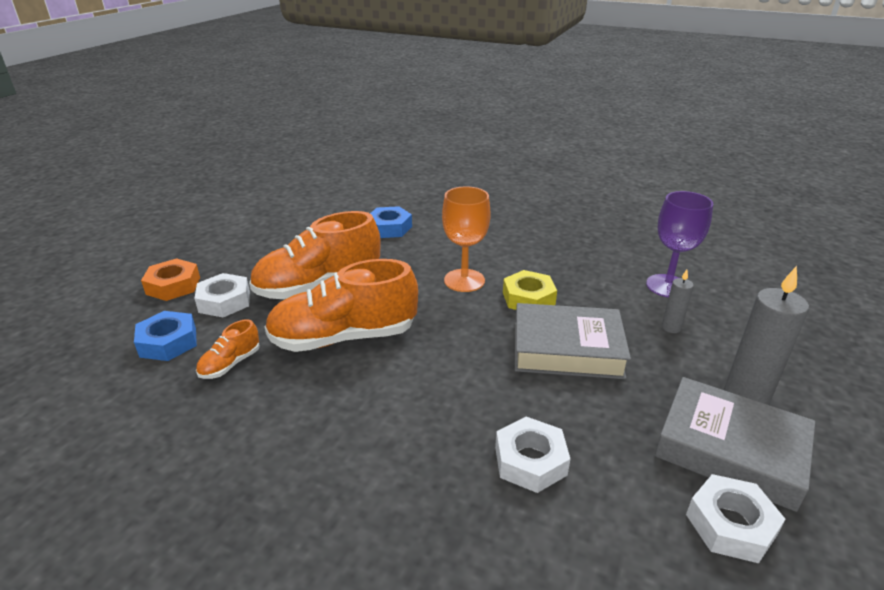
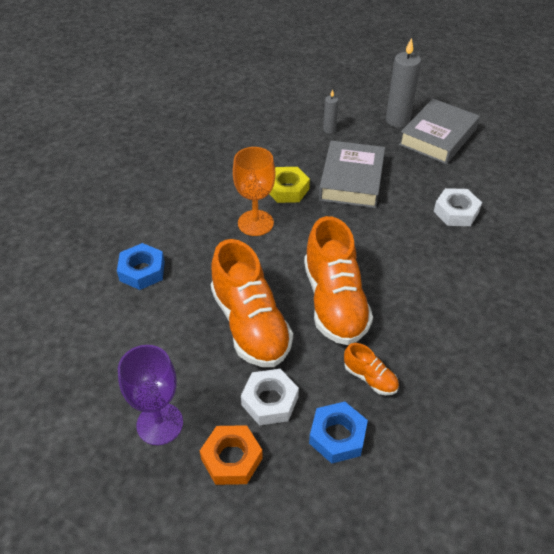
camera: 85 degrees left, 15 degrees up
purple goblet [646,191,713,298] -> purple goblet moved to [118,345,183,445]
white nut [686,474,786,563] -> none

